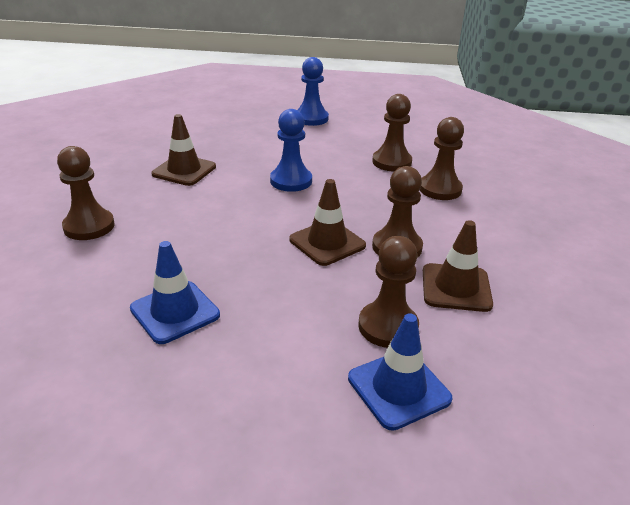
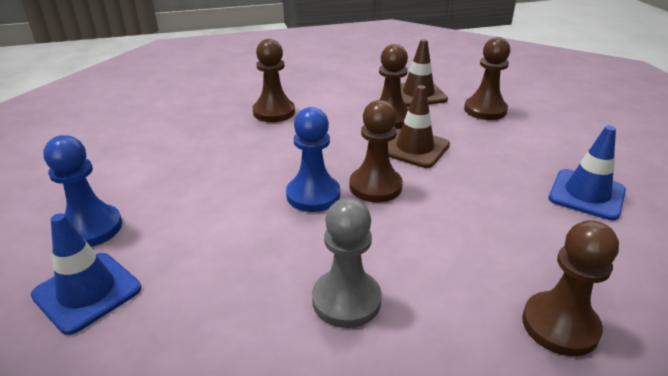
camera: 110 degrees left, 0 degrees up
brown traffic cone [152,114,216,186] -> grey pawn [312,198,382,328]
blue traffic cone [348,313,453,431] -> blue traffic cone moved to [31,213,141,335]
brown pawn [372,94,412,172] -> brown pawn moved to [350,100,403,203]

